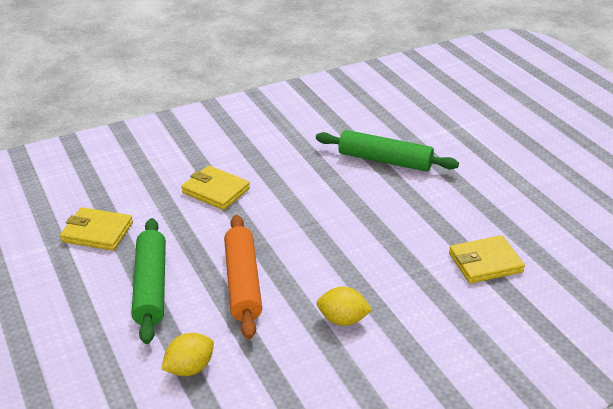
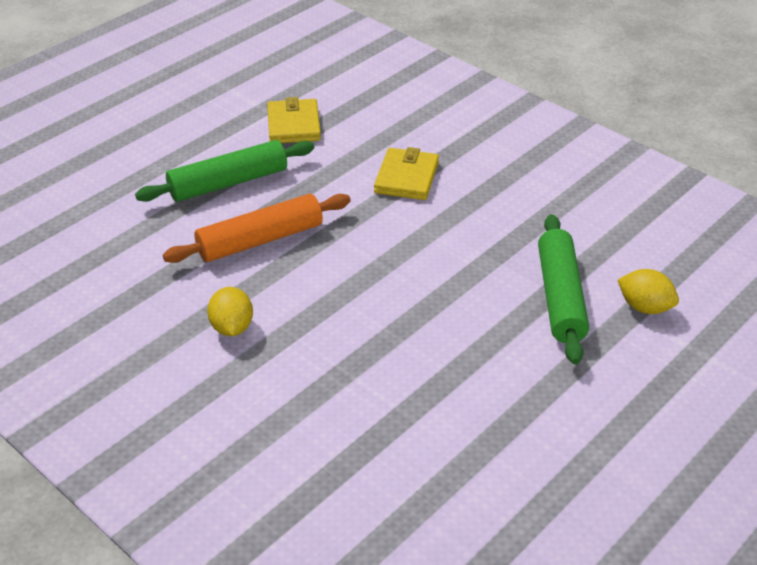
camera: 70 degrees right, 5 degrees up
yellow lemon [161,333,214,376] -> yellow lemon moved to [618,269,679,314]
yellow wallet [449,235,525,283] -> none

